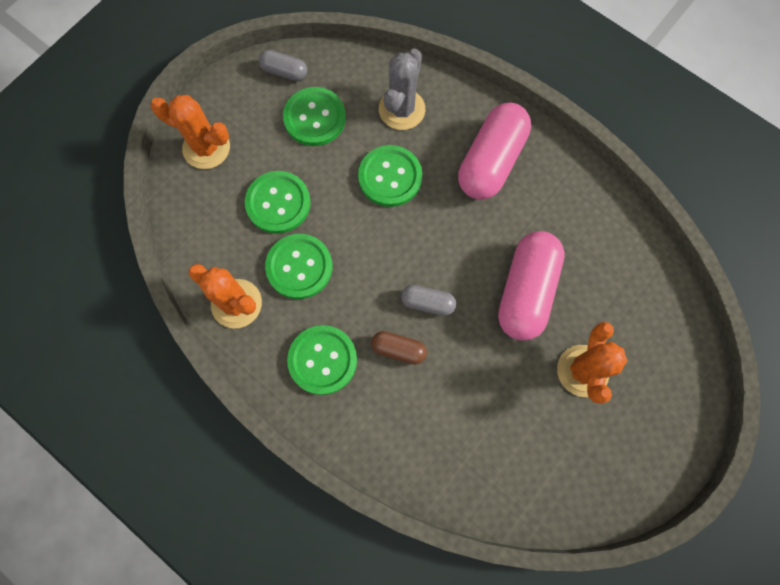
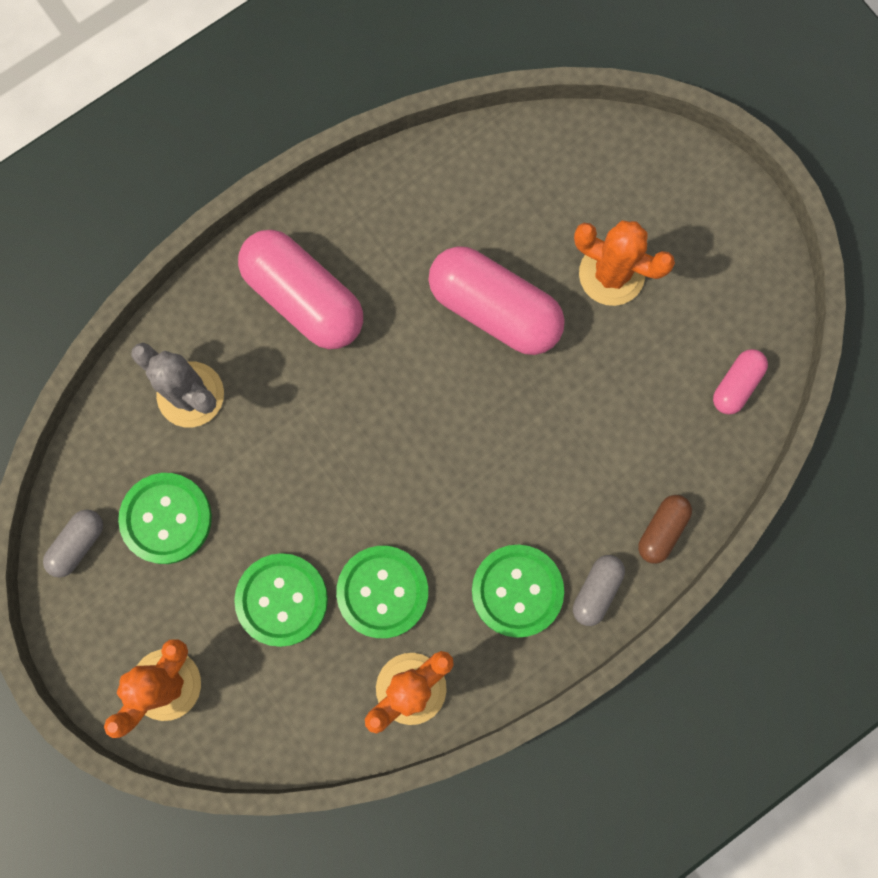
camera: 75 degrees left, 5 degrees up
green button [358,145,422,207] -> none
brown capsule [371,331,427,365] -> brown capsule moved to [638,495,692,564]
grey capsule [401,285,456,316] -> grey capsule moved to [573,555,625,626]
none -> pink capsule [713,349,768,415]

